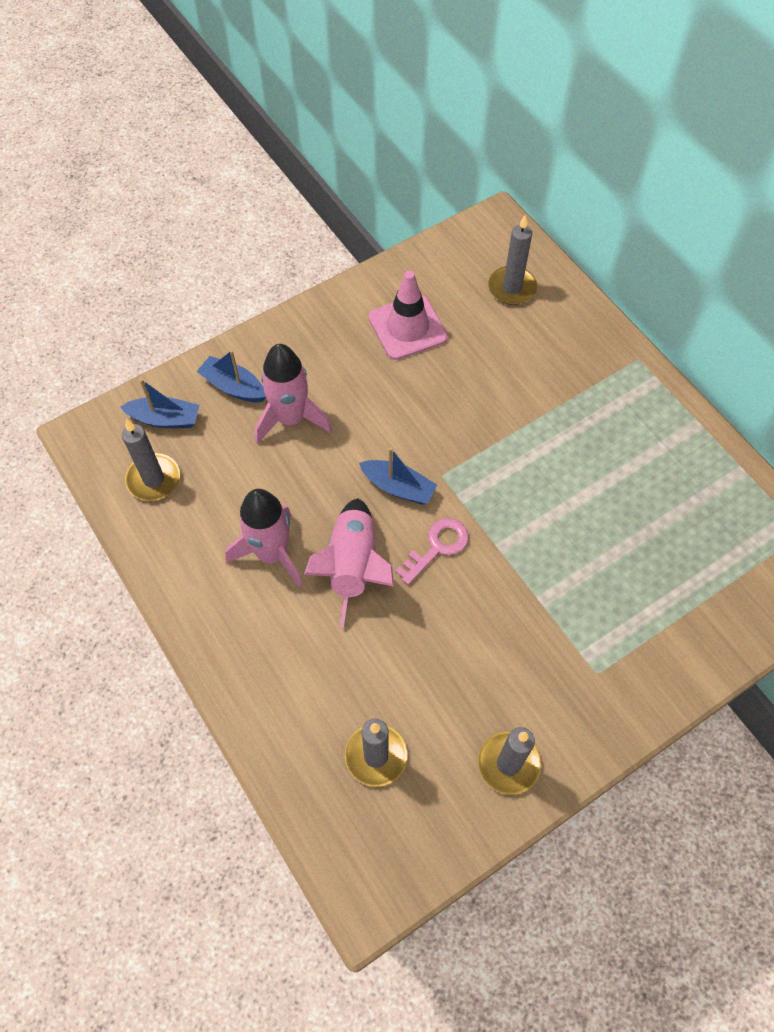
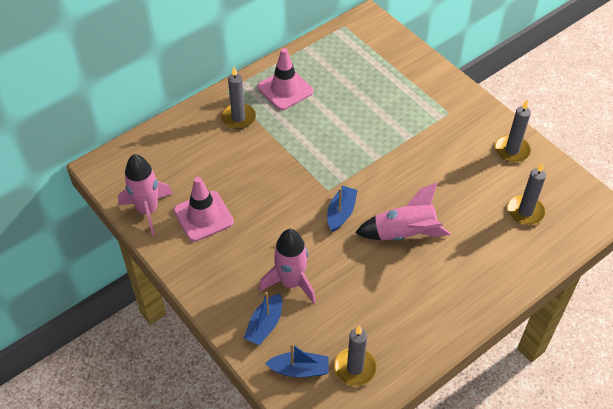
camera: 95 degrees left, 10 degrees down
blue boat [120,379,199,428] -> blue boat turned 90 degrees clockwise [265,343,329,377]
pink rocket [225,489,302,588] -> pink rocket moved to [118,154,173,235]
pink key [395,518,469,585] -> none
grey candle [488,215,537,305] -> grey candle moved to [221,67,256,129]
none -> pink traffic cone [257,48,313,110]

